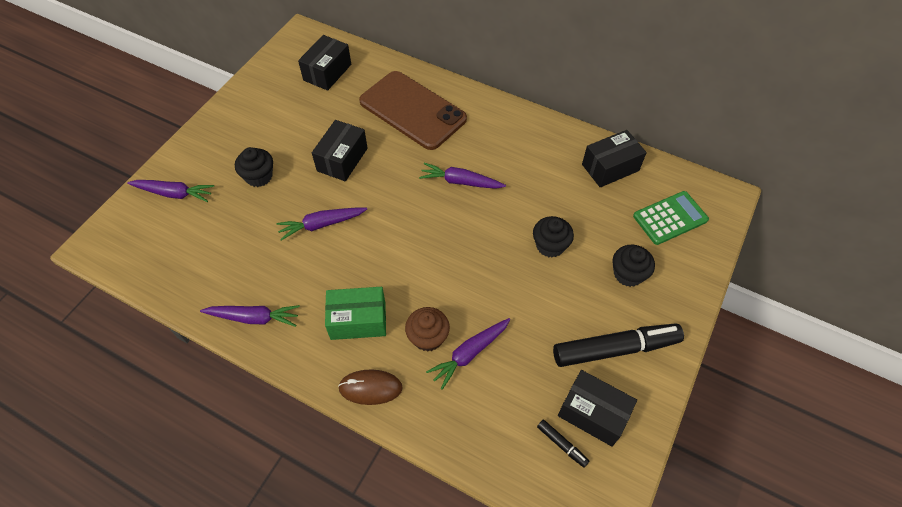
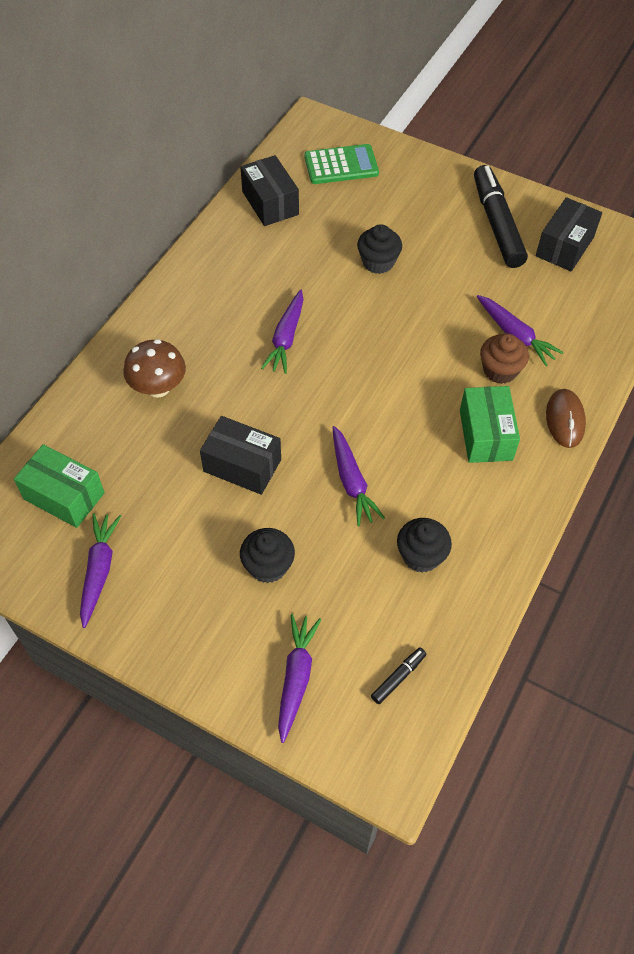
camera: 90 degrees left, 0 degrees up
purple carrot [200,305,300,327] -> purple carrot moved to [80,513,121,628]
black box [298,35,351,91] -> green box [14,444,105,528]
brown phone [359,71,467,150] -> brown mushroom [123,339,186,398]
black marker [537,420,589,468] -> black marker moved to [371,647,426,704]
black cupcake [613,245,655,287] -> black cupcake moved to [397,518,452,573]
green calculator [633,191,709,245] -> green calculator turned 105 degrees clockwise [304,144,379,184]

